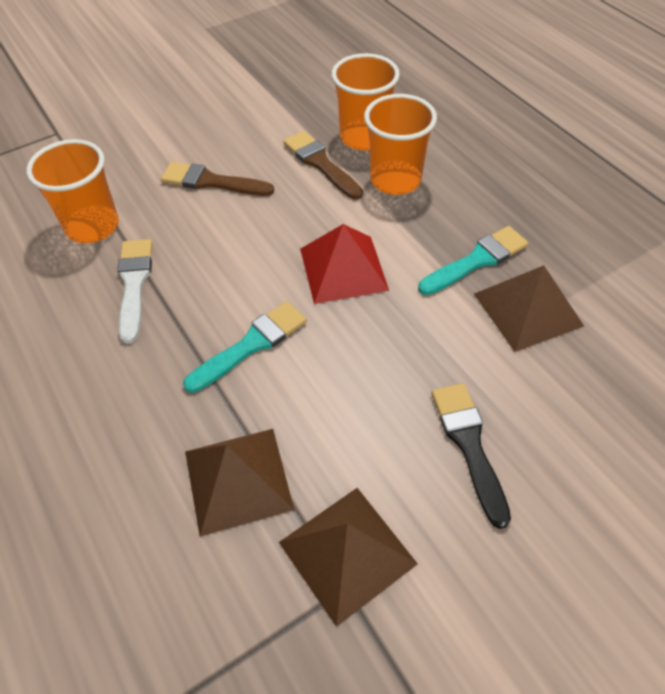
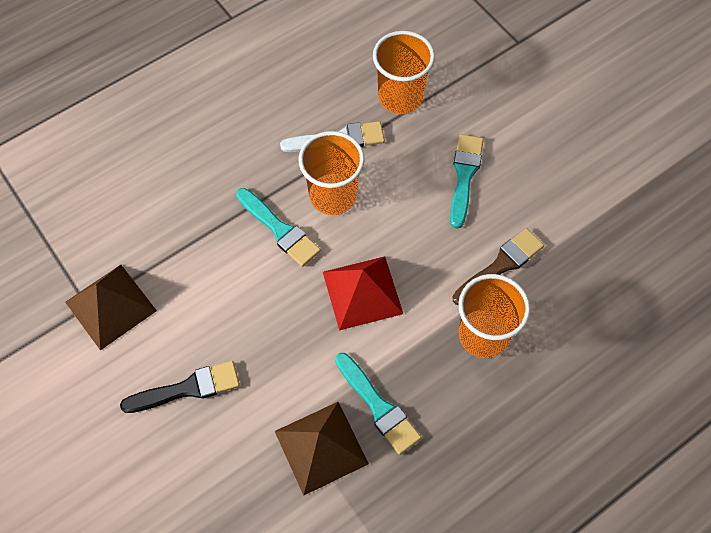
camera: 85 degrees right, 10 degrees up
brown brush [161,162,274,196] -> turquoise brush [450,134,484,229]
brown pyramid [185,429,294,537] -> none
orange cup [332,53,400,150] -> orange cup moved to [298,131,365,215]

